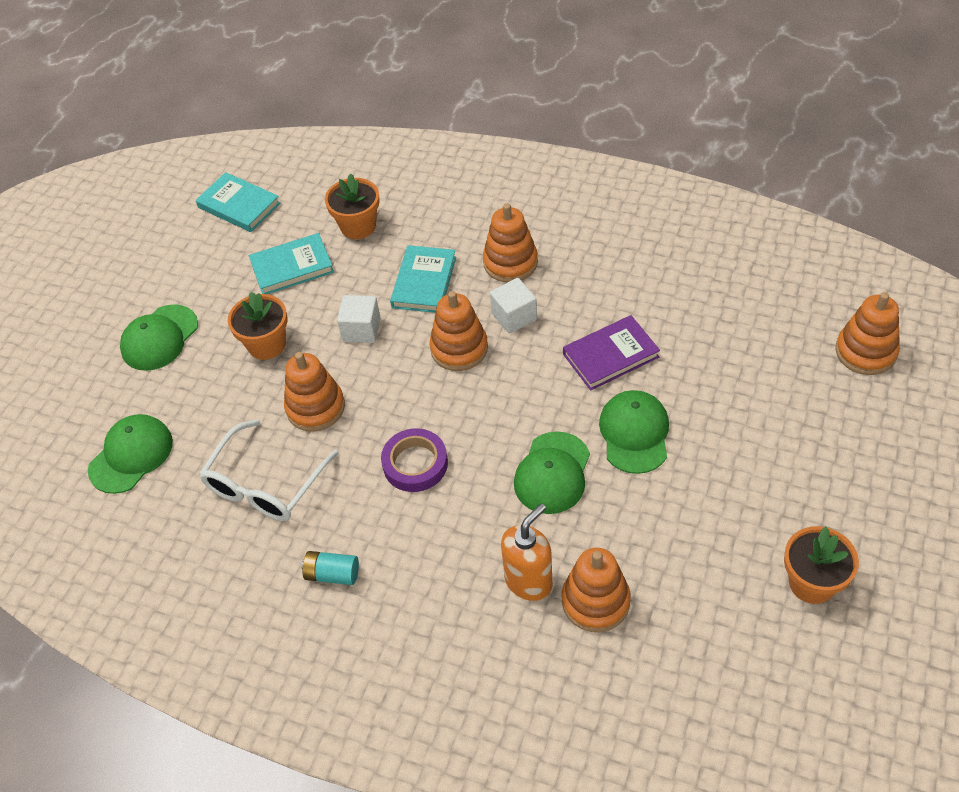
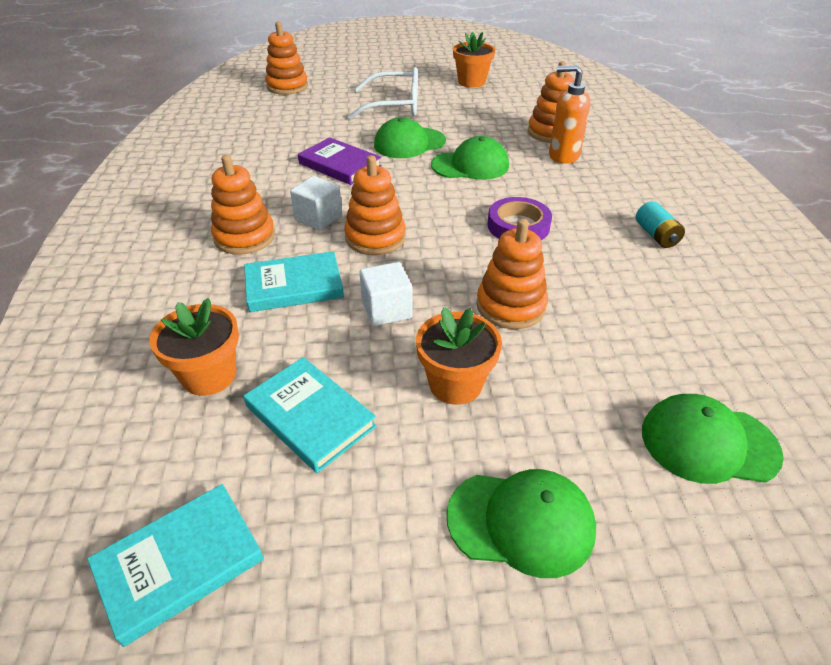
camera: 120 degrees left, 10 degrees down
turquoise book [196,172,280,232] -> turquoise book turned 45 degrees clockwise [87,484,264,647]
white glasses [199,419,339,521] -> white glasses moved to [348,67,418,120]

